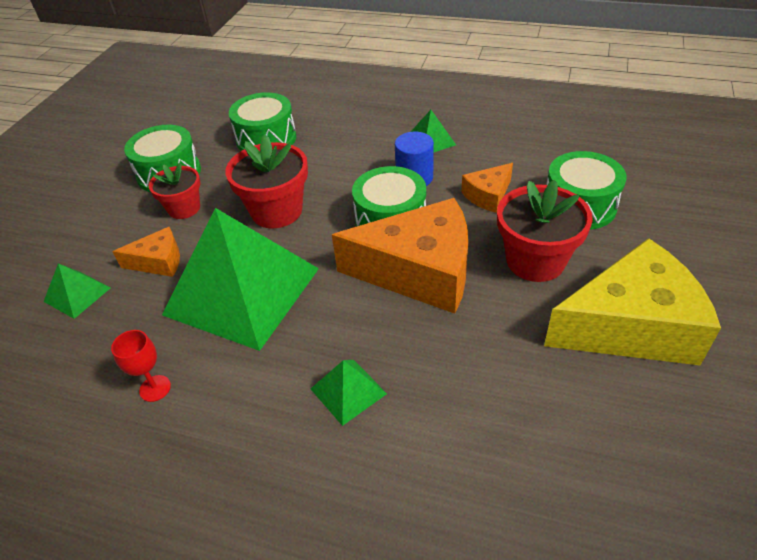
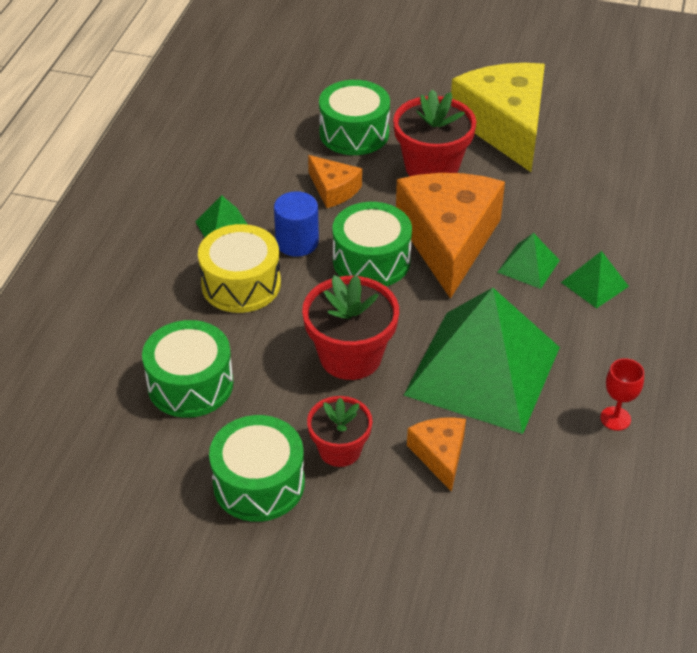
camera: 95 degrees left, 0 degrees up
green pyramid [44,263,111,319] -> green pyramid moved to [497,233,560,289]
none -> yellow drum [198,224,281,313]

